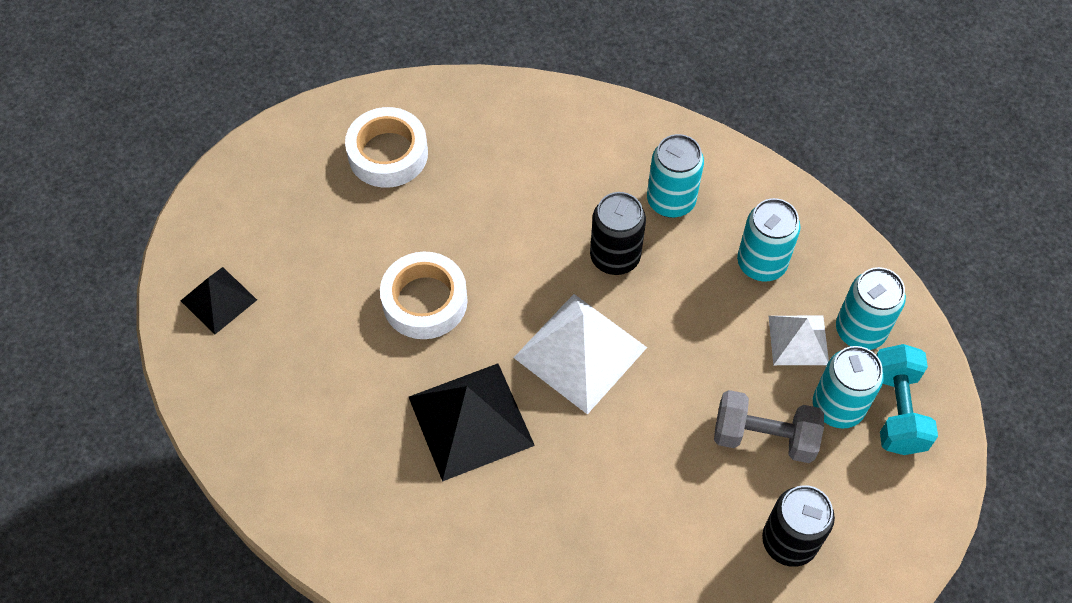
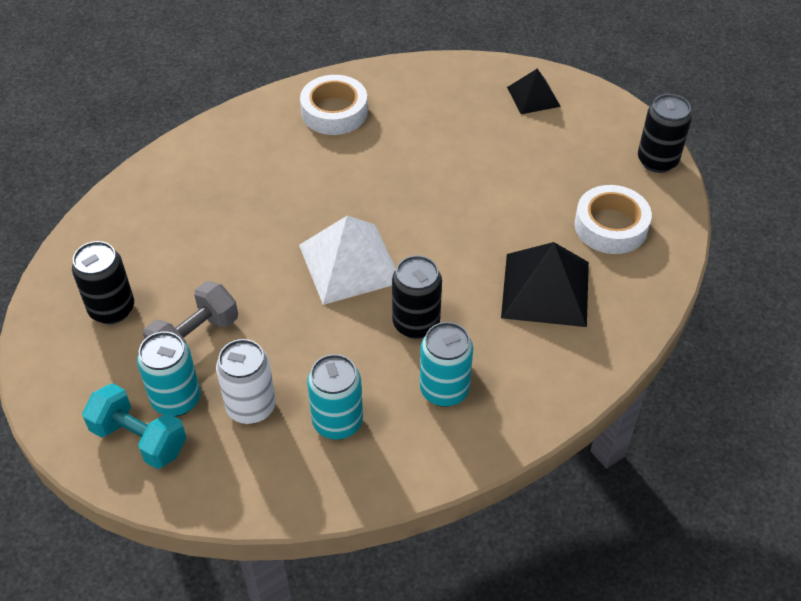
camera: 120 degrees right, 10 degrees down
white tape [380,252,468,339] -> white tape moved to [300,75,368,135]
black pyramid [409,363,535,482] -> black pyramid moved to [501,242,589,327]
white pyramid [768,316,829,365] -> white can [216,339,276,424]
turquoise can [836,267,906,350] -> none
none -> black can [638,94,692,173]

